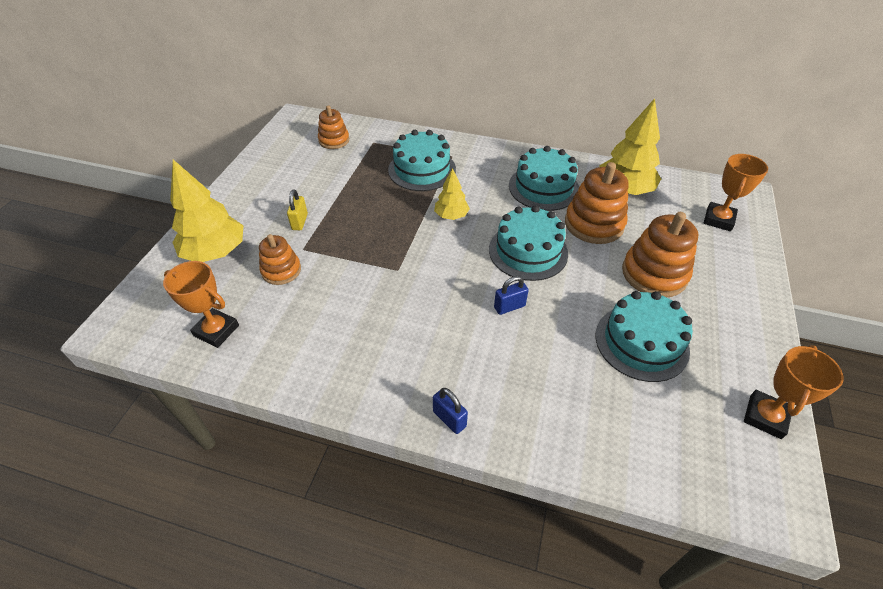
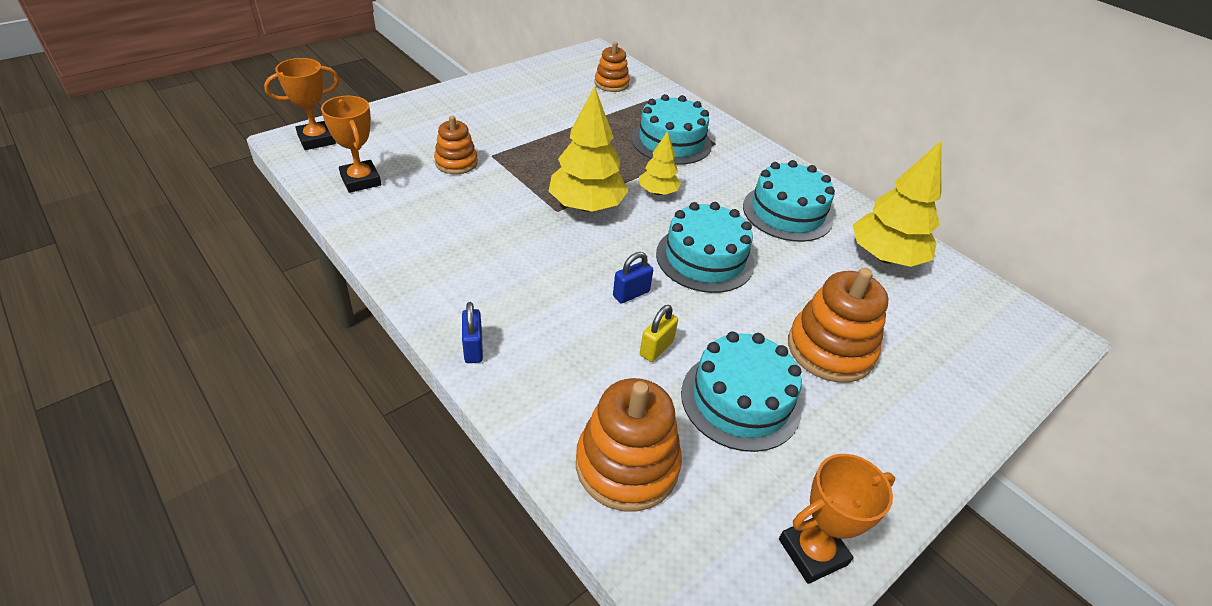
camera: 30 degrees right, 5 degrees down
yellow tree [170,160,244,262] -> yellow tree moved to [549,86,629,212]
yellow padlock [287,189,308,230] -> yellow padlock moved to [640,305,678,362]
blue padlock [494,276,529,315] -> blue padlock turned 45 degrees counterclockwise [613,252,653,303]
orange stacking toy [565,162,629,244] -> orange stacking toy moved to [576,378,682,512]
orange trophy [704,154,768,231] -> orange trophy moved to [264,58,339,150]

